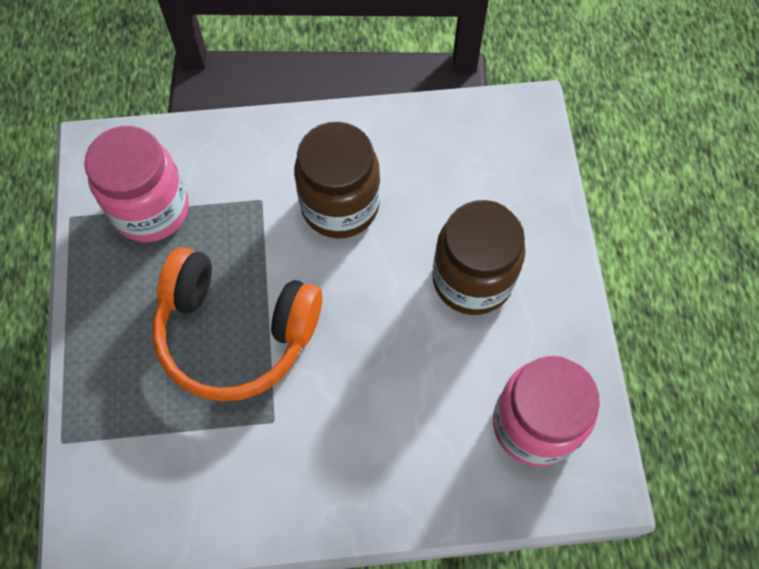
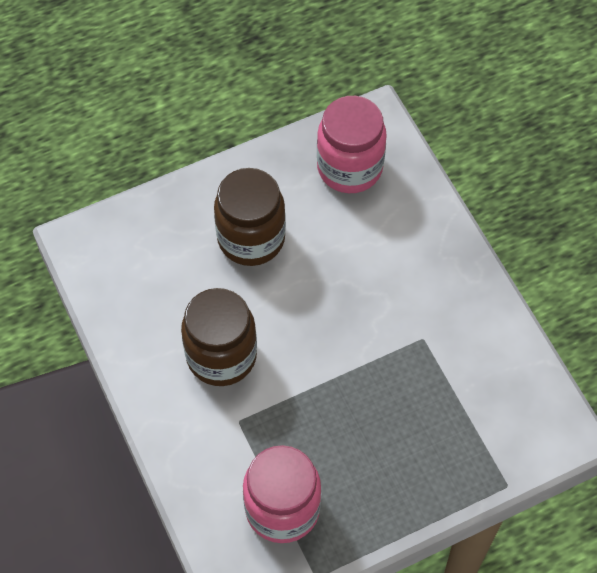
camera: 110 degrees left, 5 degrees down
orange headphones [153,247,322,402] -> none

